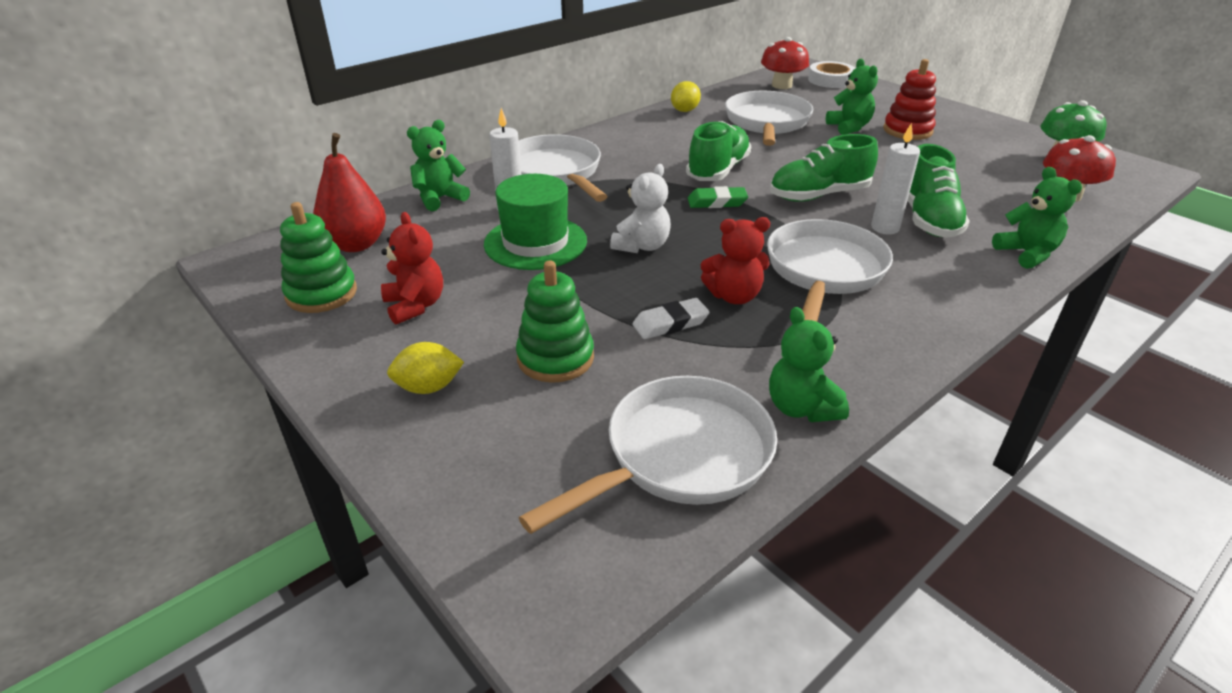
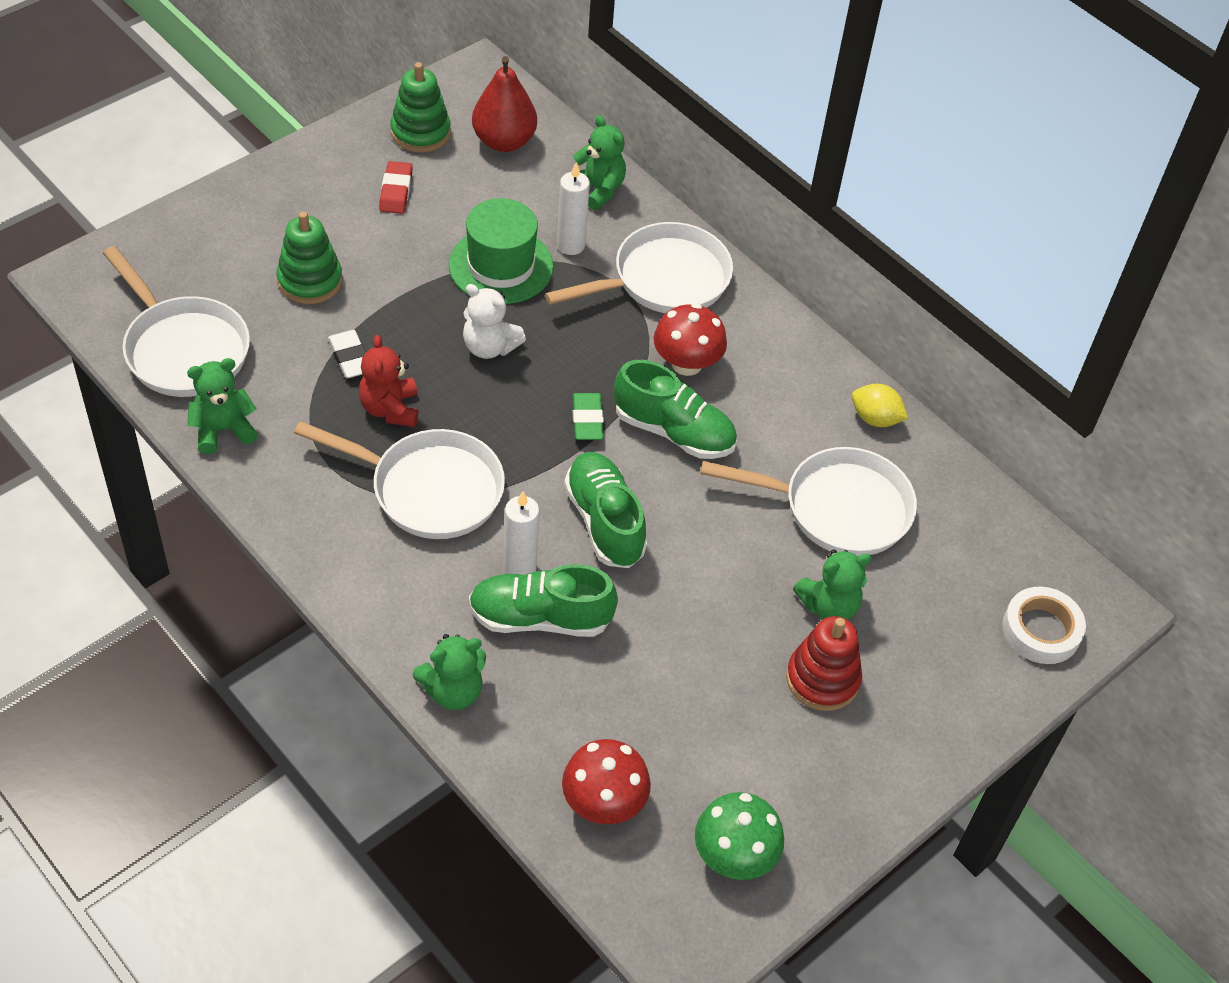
camera: 85 degrees right, 15 degrees up
red teddy bear [381,212,443,325] -> red eraser [379,161,413,214]
yellow lemon [387,342,464,394] -> none
red mushroom [761,37,809,89] -> red mushroom moved to [654,303,727,376]

